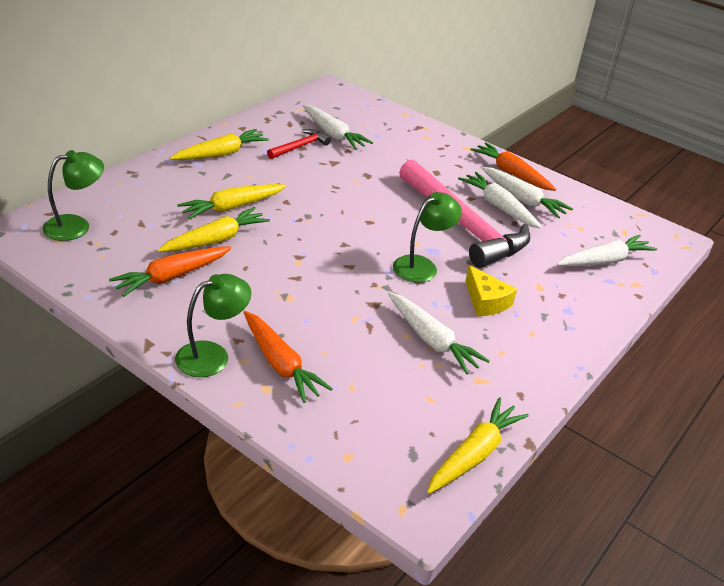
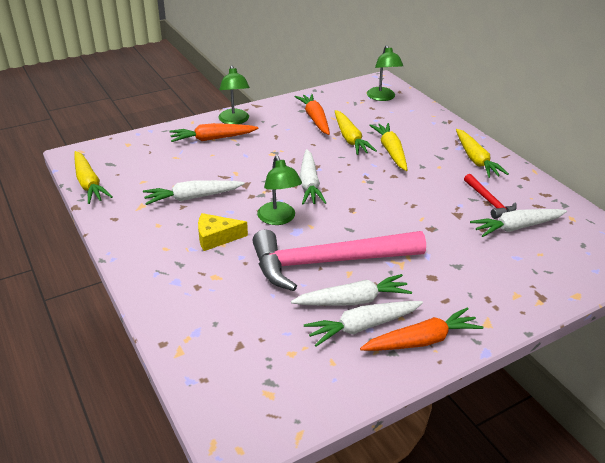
camera: 115 degrees right, 0 degrees up
white carrot [557,235,657,266] -> white carrot moved to [300,149,326,204]

